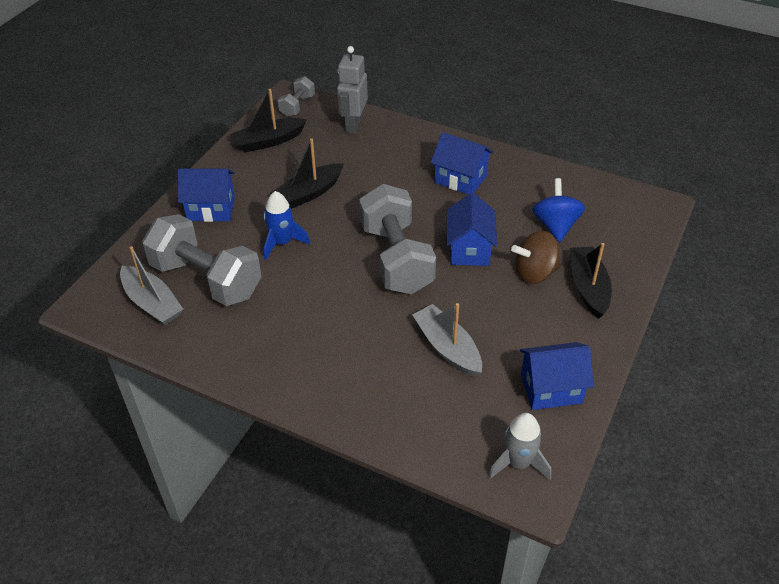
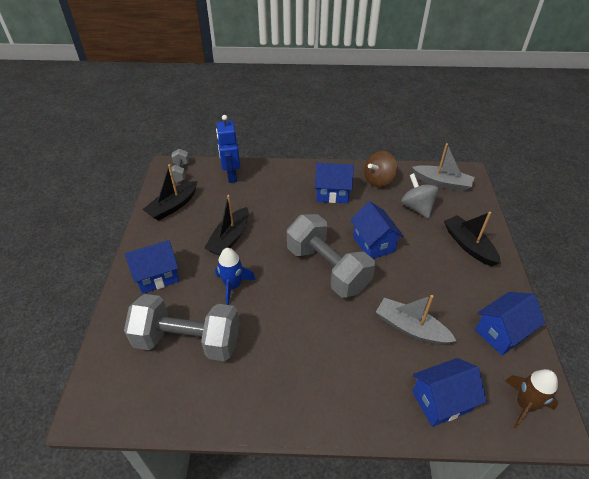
camera: 25 degrees left, 0 degrees up
grey boat [120,246,183,325] -> grey boat moved to [412,143,474,192]
grey robot [337,46,368,134] -> blue robot [216,115,240,183]
grey rocket [488,413,551,480] -> brown rocket [505,369,559,429]
brown spinning top [511,231,561,284] -> brown spinning top moved to [364,151,397,187]
blue spinning top [532,178,585,242] -> grey spinning top [401,173,439,219]
none -> blue house [412,358,487,427]

